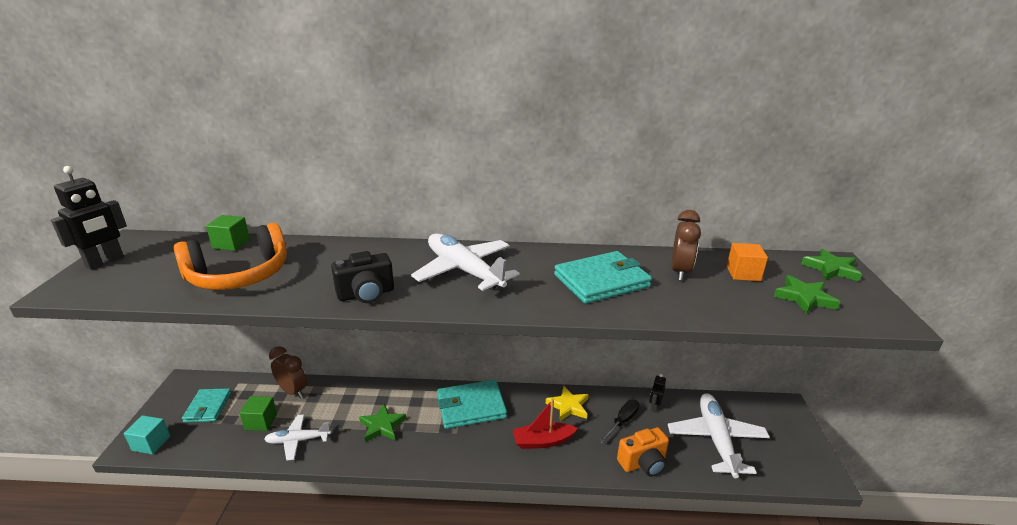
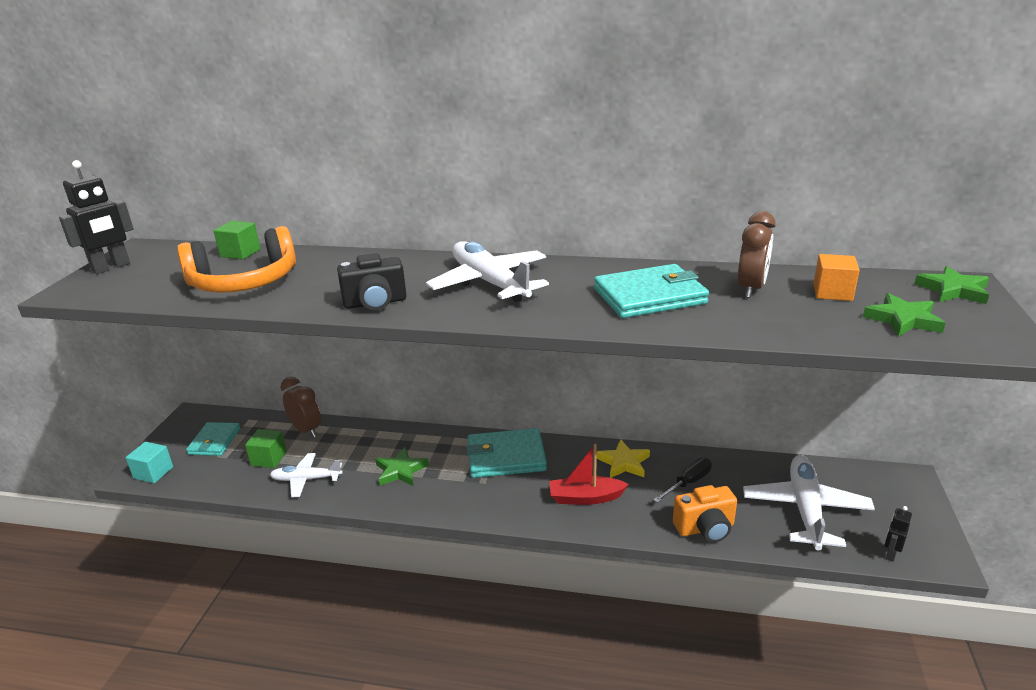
camera: 10 degrees right, 0 degrees up
black robot [650,374,666,412] -> black robot moved to [885,506,912,562]

